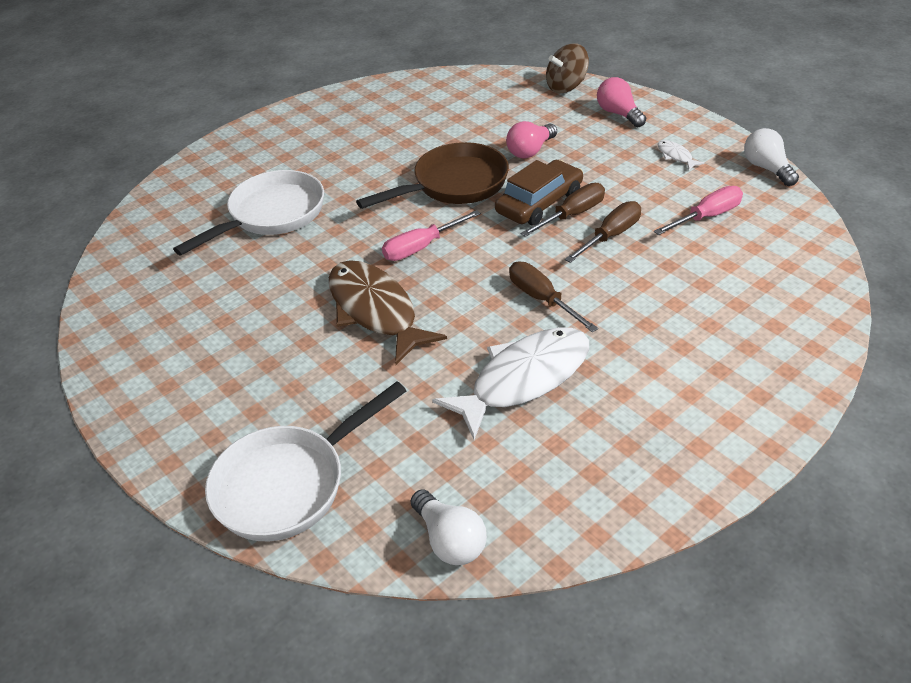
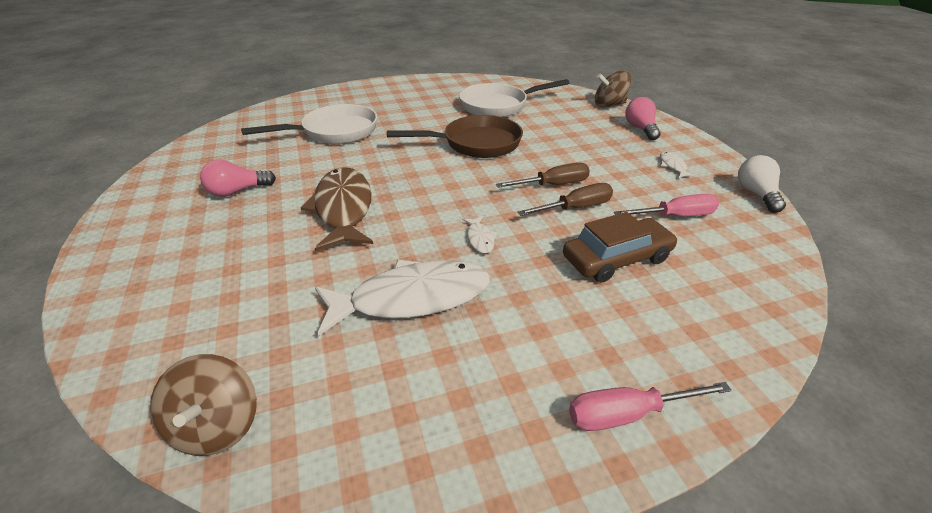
camera: 20 degrees right, 5 degrees down
white pan [205,381,406,541] -> white pan moved to [459,79,569,117]
pink screwdriver [382,210,481,261] -> pink screwdriver moved to [569,382,732,431]
white light bulb [411,489,487,565] -> brown spinning top [150,354,257,456]
brown car [495,160,583,226] -> brown car moved to [563,212,678,283]
pink light bulb [506,121,557,158] -> pink light bulb moved to [200,160,276,197]
brown screwdriver [509,262,598,332] -> white fish [462,216,497,253]

